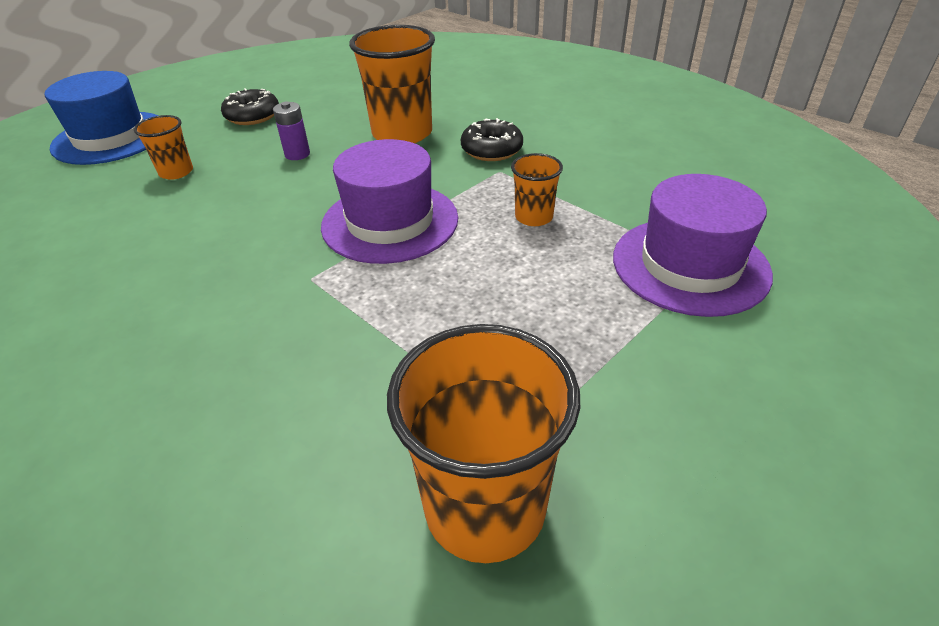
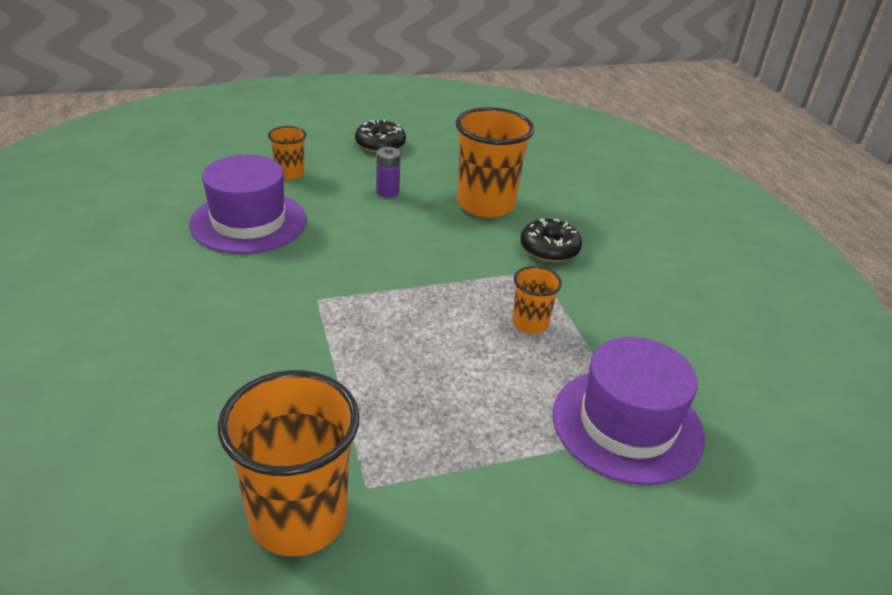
camera: 25 degrees right, 5 degrees down
blue hat [45,71,159,165] -> none
purple hat [321,139,458,264] -> purple hat moved to [189,155,306,254]

